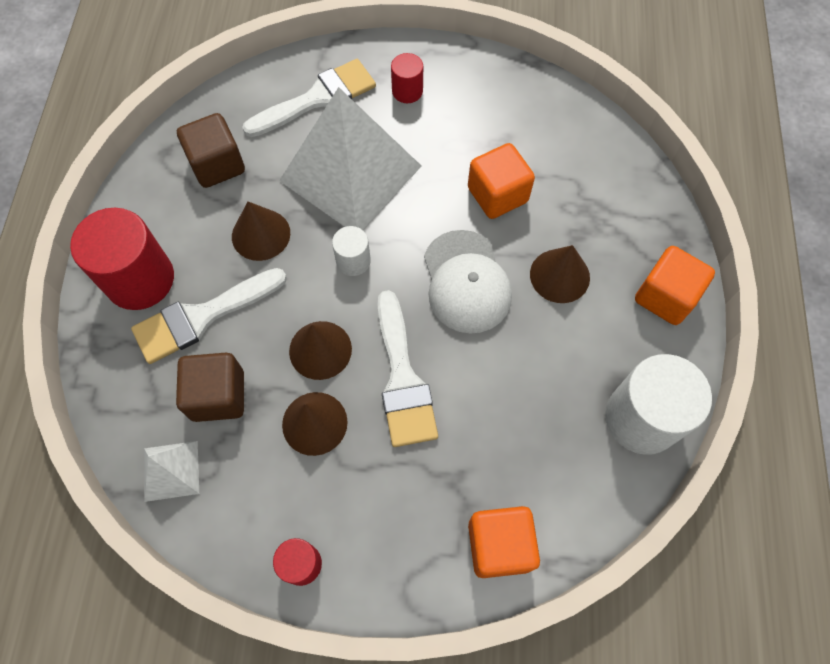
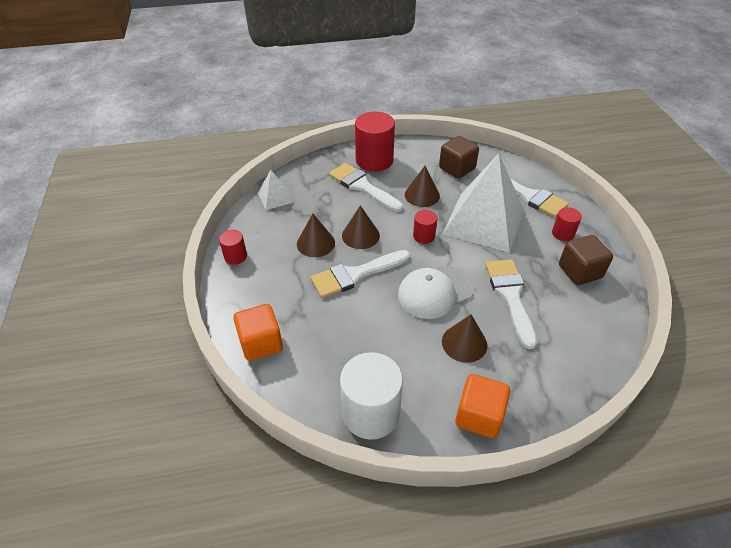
camera: 75 degrees right, 20 degrees down
brown cube [176,353,244,422] -> brown cube moved to [559,235,613,285]
white cylinder [332,226,371,276] -> red cylinder [413,210,437,244]
orange cube [468,143,535,219] -> white brush [485,259,537,349]

